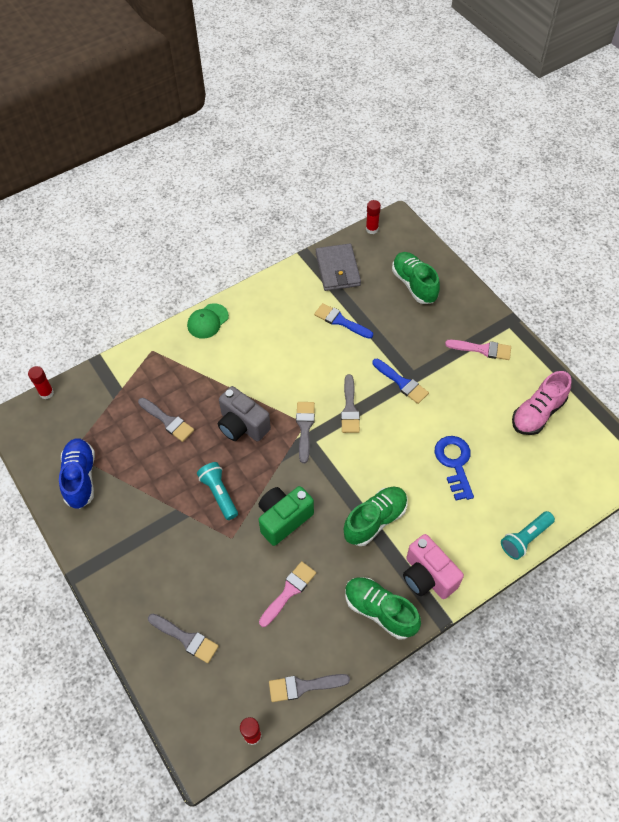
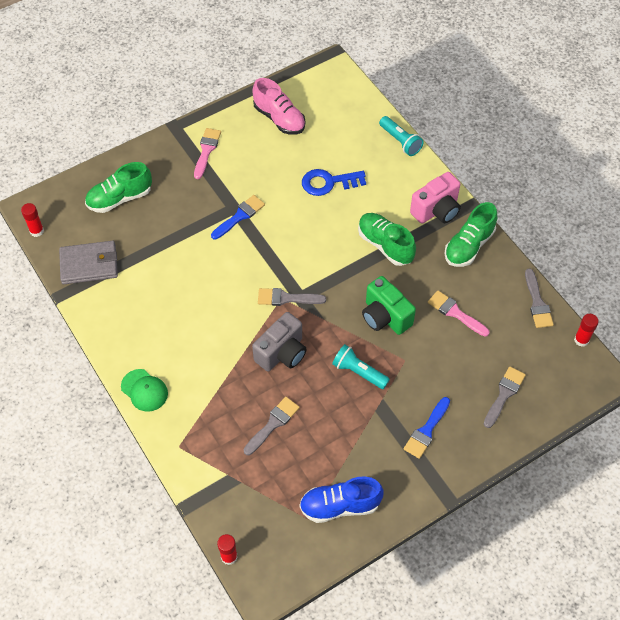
camera: 90 degrees left, 0 degrees up
turquoise flashlight [197,462,238,520] -> turquoise flashlight turned 60 degrees clockwise [332,344,390,389]
blue brush [314,303,373,339] -> blue brush moved to [404,397,450,459]
grey brush [341,374,360,433] -> none

